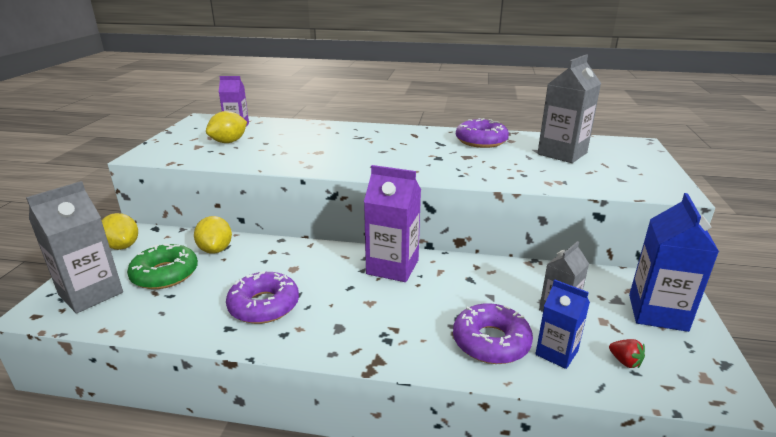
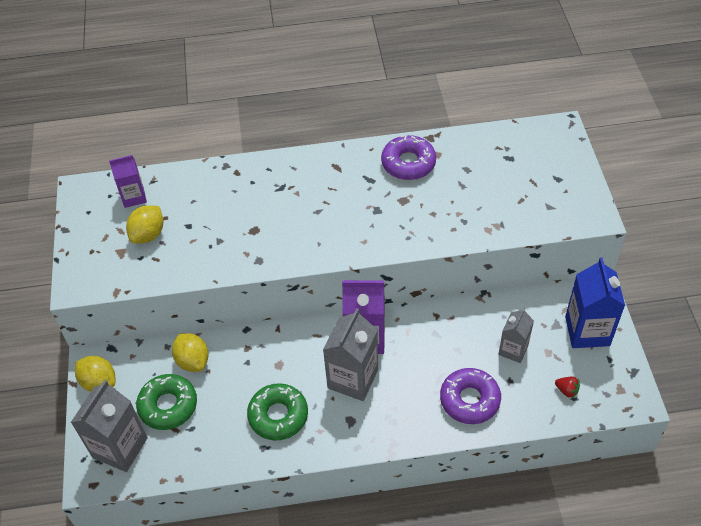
camera: 15 degrees left, 25 degrees up
purple donut [226,271,299,324] -> green donut [247,383,308,441]
blue carton [535,279,590,369] -> none
grey carton [537,55,601,163] -> grey carton moved to [323,308,378,401]

